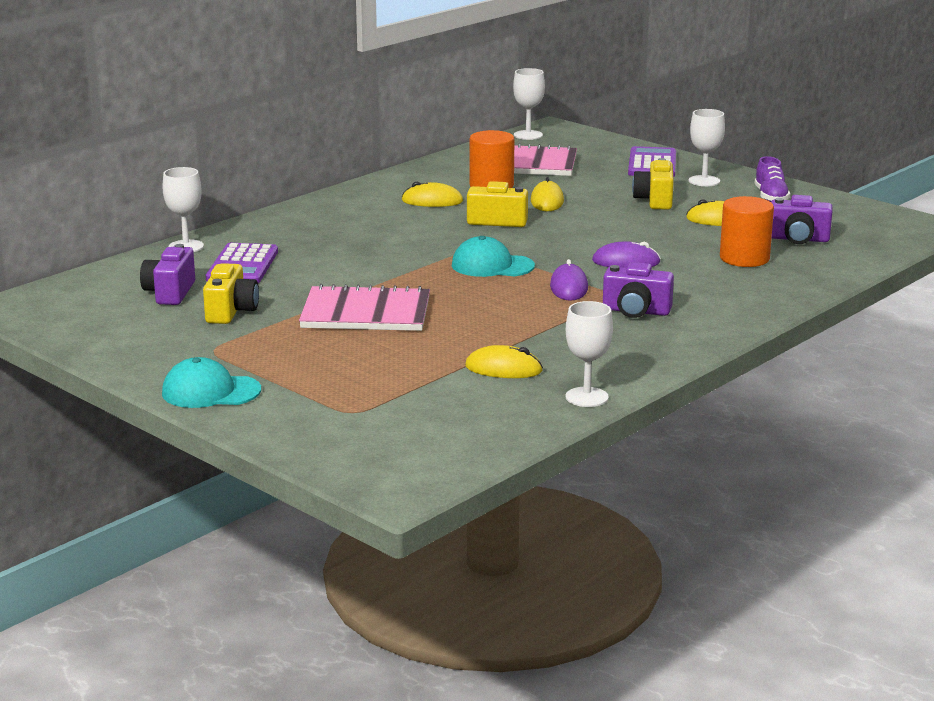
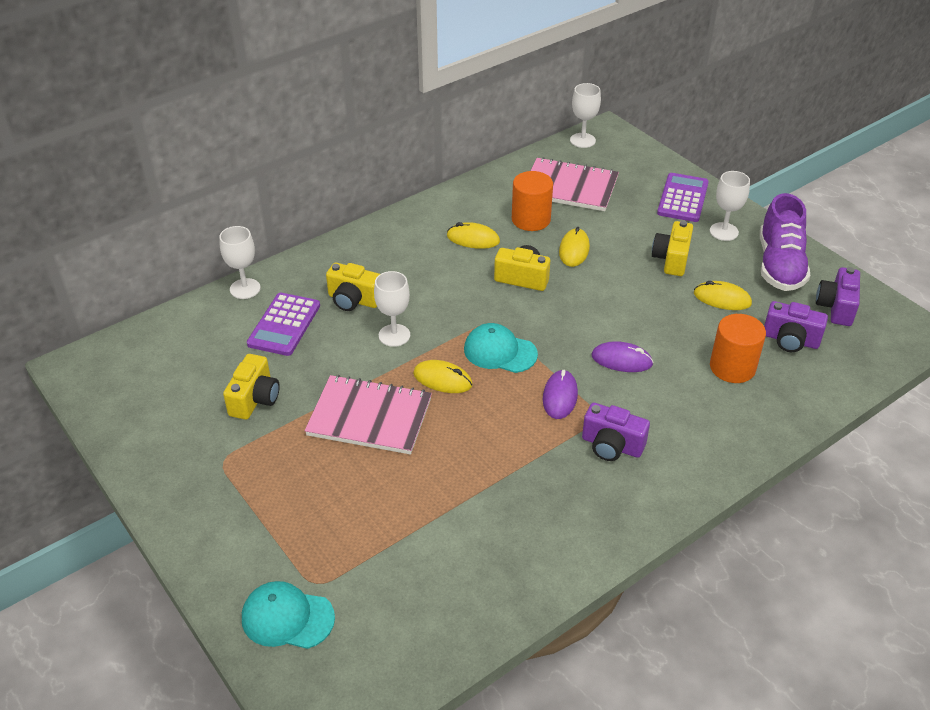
camera: 10 degrees right, 20 degrees up
purple camera [140,244,195,305] -> purple camera moved to [816,267,860,326]
turquoise cap [162,357,261,408] -> turquoise cap moved to [242,581,335,649]
yellow mouse [465,345,543,378] -> yellow mouse moved to [413,360,473,393]
white goblet [565,301,613,407] -> white goblet moved to [374,271,410,347]
purple shoe [755,156,790,202] -> purple shoe [760,193,810,291], size x1.75
none -> yellow camera [326,263,380,311]

